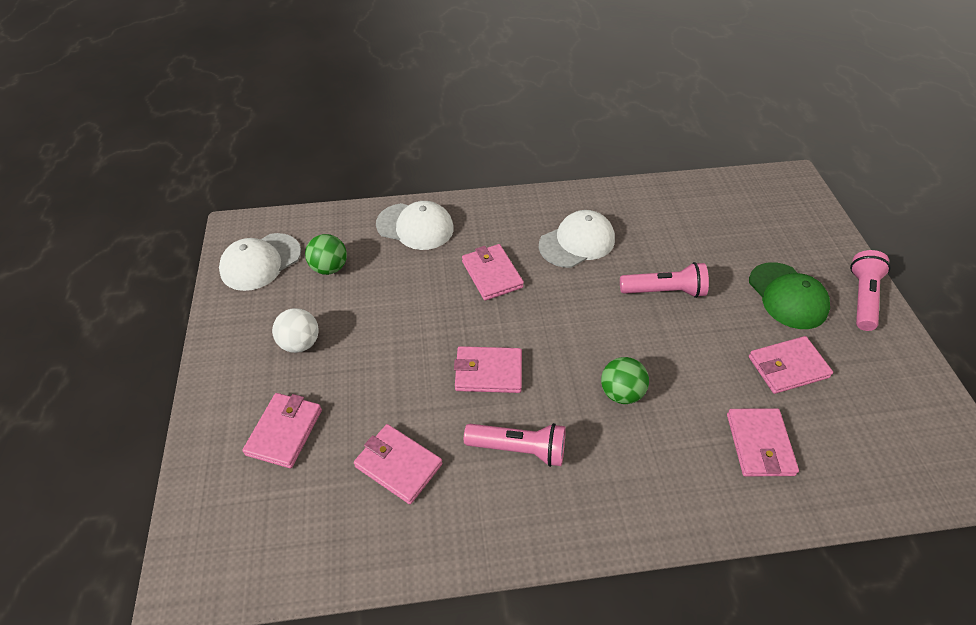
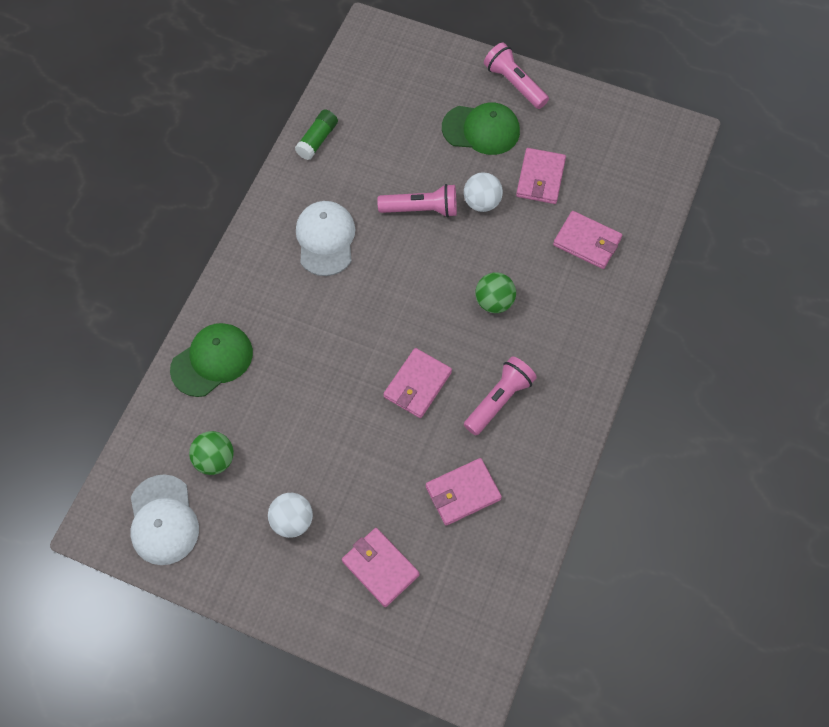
camera: 60 degrees left, 15 degrees up
white cap [376,201,454,250] -> green cap [170,323,253,397]
pink wallet [462,244,524,300] -> none
pink flashlight [620,262,709,298] -> pink flashlight turned 60 degrees clockwise [377,184,457,218]
none -> green glue stick [295,109,338,160]
none -> white ball [464,172,503,212]

